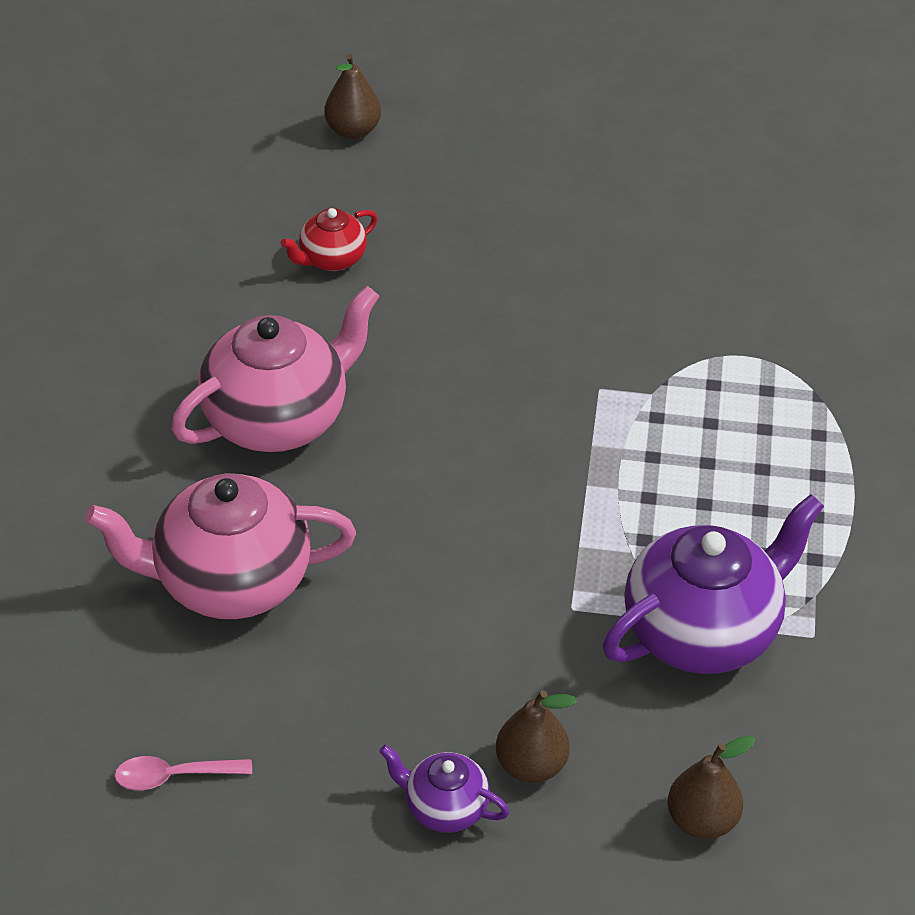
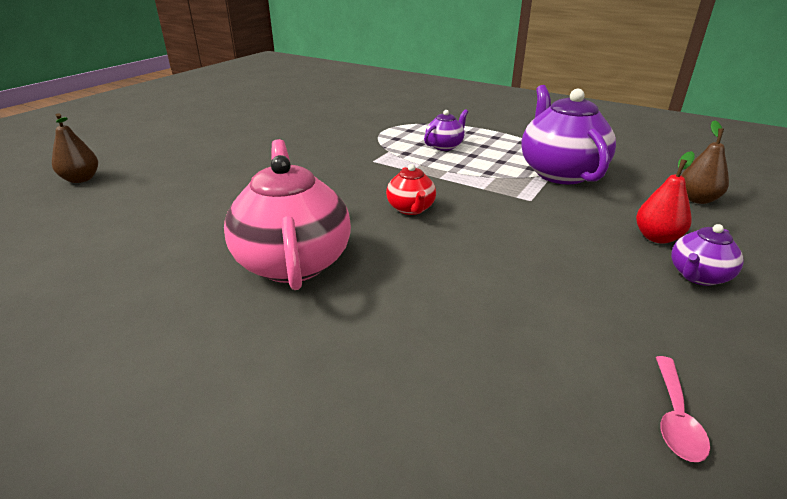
camera: 65 degrees left, 15 degrees down
pink teapot [85,473,356,619] -> none
red teapot [281,208,378,271] -> red teapot moved to [386,164,436,215]
brown pear [496,690,577,783] -> red pear [636,151,695,244]
none -> purple teapot [424,109,468,151]

